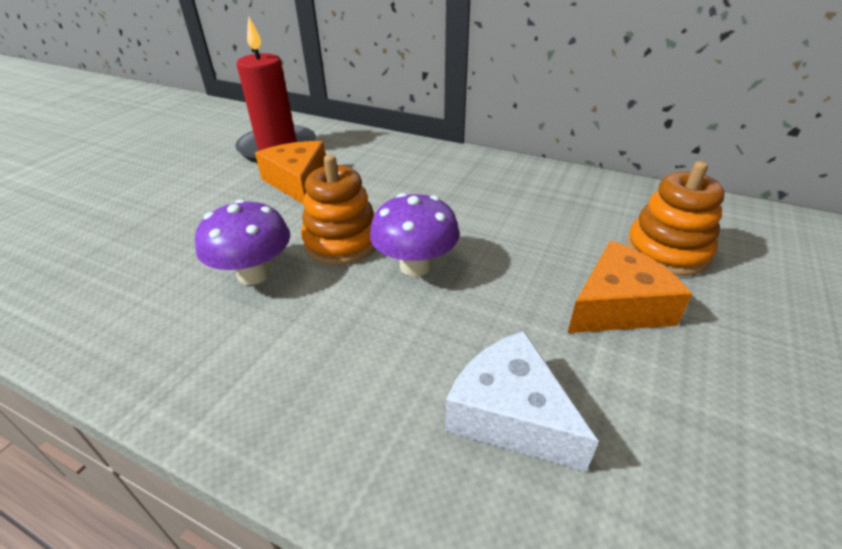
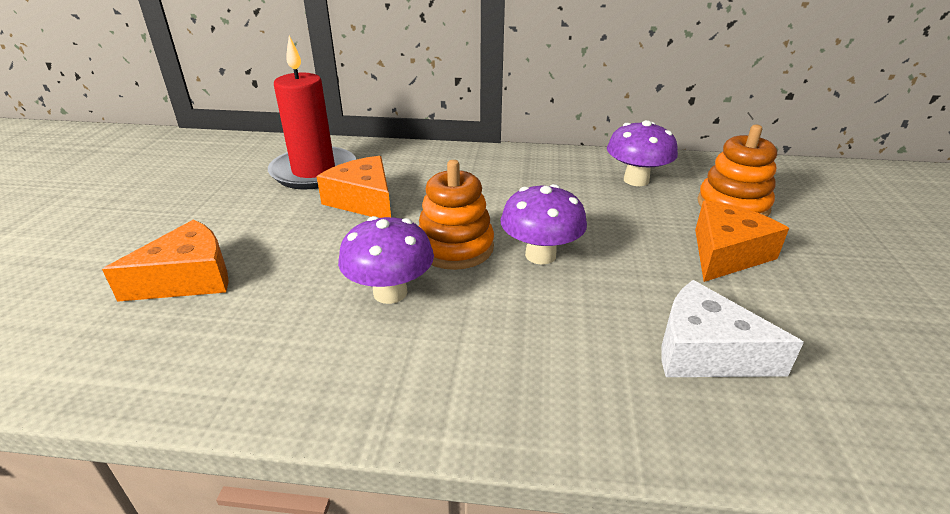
camera: 20 degrees left, 5 degrees down
none -> orange cheese [102,220,229,302]
none -> purple mushroom [607,120,678,186]

